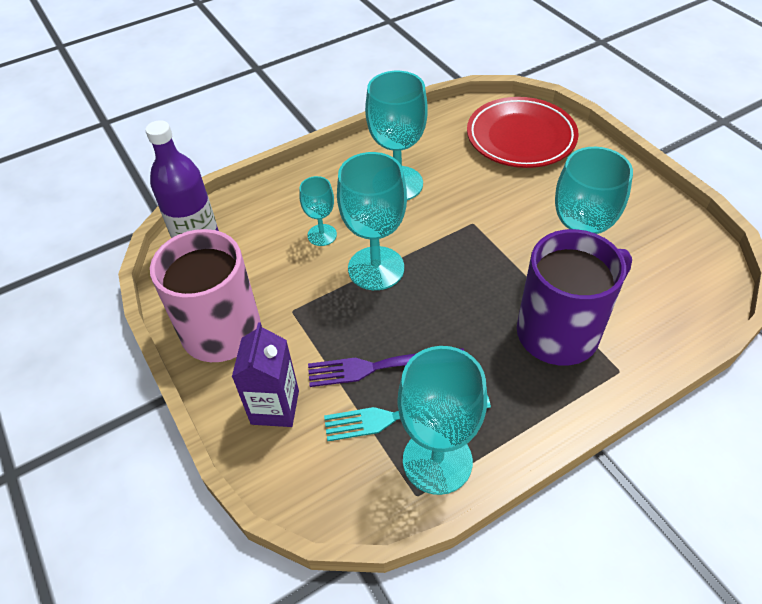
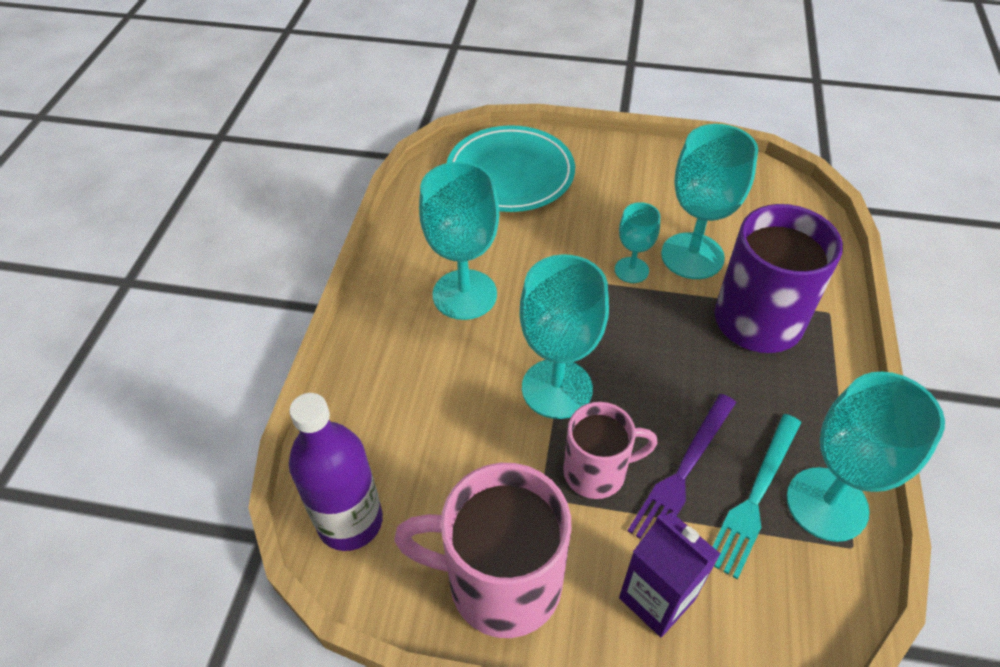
camera: 50 degrees left, 0 degrees up
turquoise goblet [299,176,337,246] -> turquoise goblet moved to [615,202,660,283]
red plate [467,97,579,168] -> turquoise plate [447,125,575,212]
none -> pink mug [563,402,657,499]

